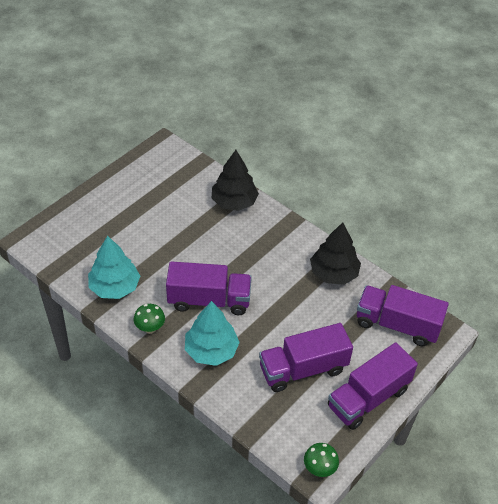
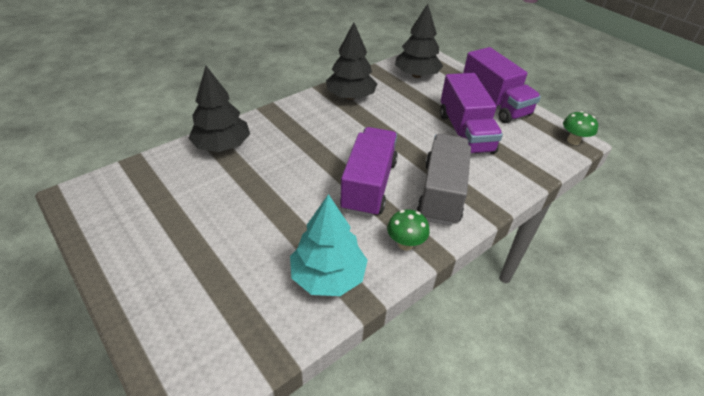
camera: 80 degrees left, 5 degrees down
turquoise tree [185,301,240,366] -> grey truck [417,134,471,226]
purple truck [357,285,449,346] -> black tree [395,4,443,78]

